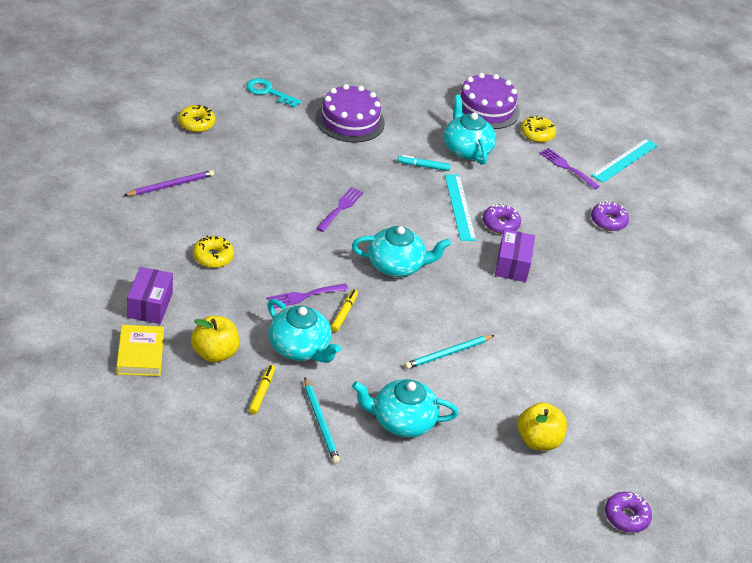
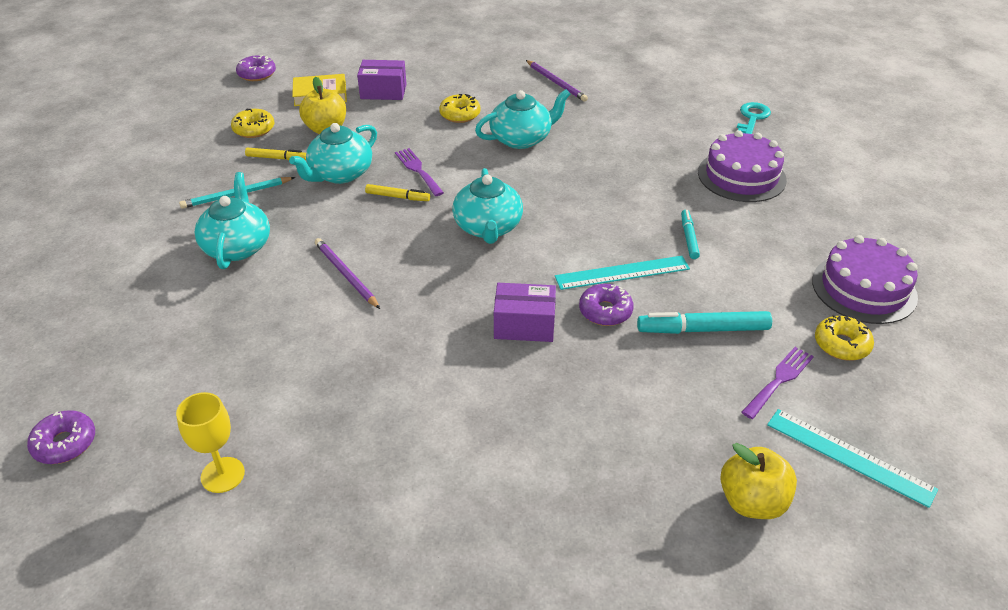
camera: 90 degrees right, 0 degrees up
yellow donut [178,105,215,132] -> yellow donut moved to [231,108,274,138]
purple fork [316,187,364,232] -> none
turquoise pencil [404,335,495,369] -> purple pencil [315,238,380,309]
turquoise teapot [444,95,496,165] -> turquoise teapot moved to [475,89,571,149]
yellow apple [517,402,567,451] -> yellow apple moved to [720,443,797,519]
purple donut [591,201,629,231] -> purple donut moved to [236,55,276,81]
none -> yellow goblet [176,392,245,493]
none -> turquoise marker [637,311,772,334]

